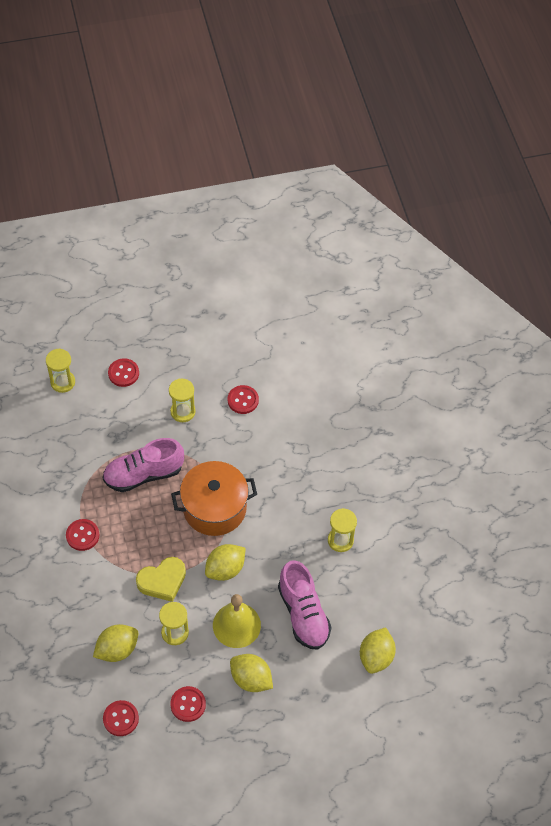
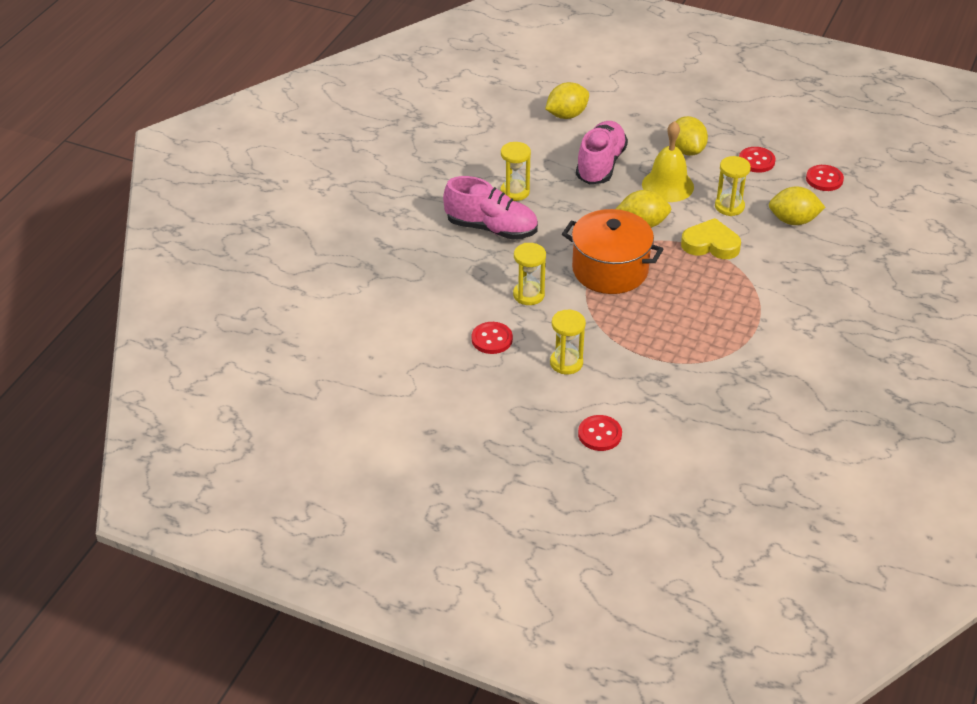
camera: 140 degrees left, 15 degrees down
yellow hourglass [46,348,75,393] -> yellow hourglass moved to [513,243,546,305]
red button [66,519,99,551] -> none
pink shoe [103,438,184,492] -> pink shoe moved to [443,176,538,240]

